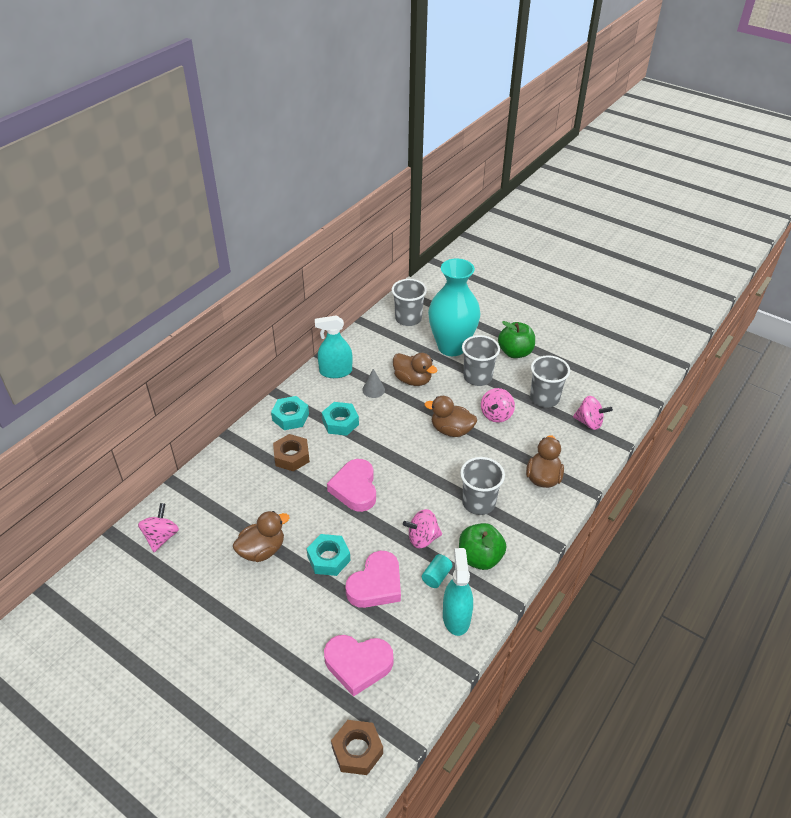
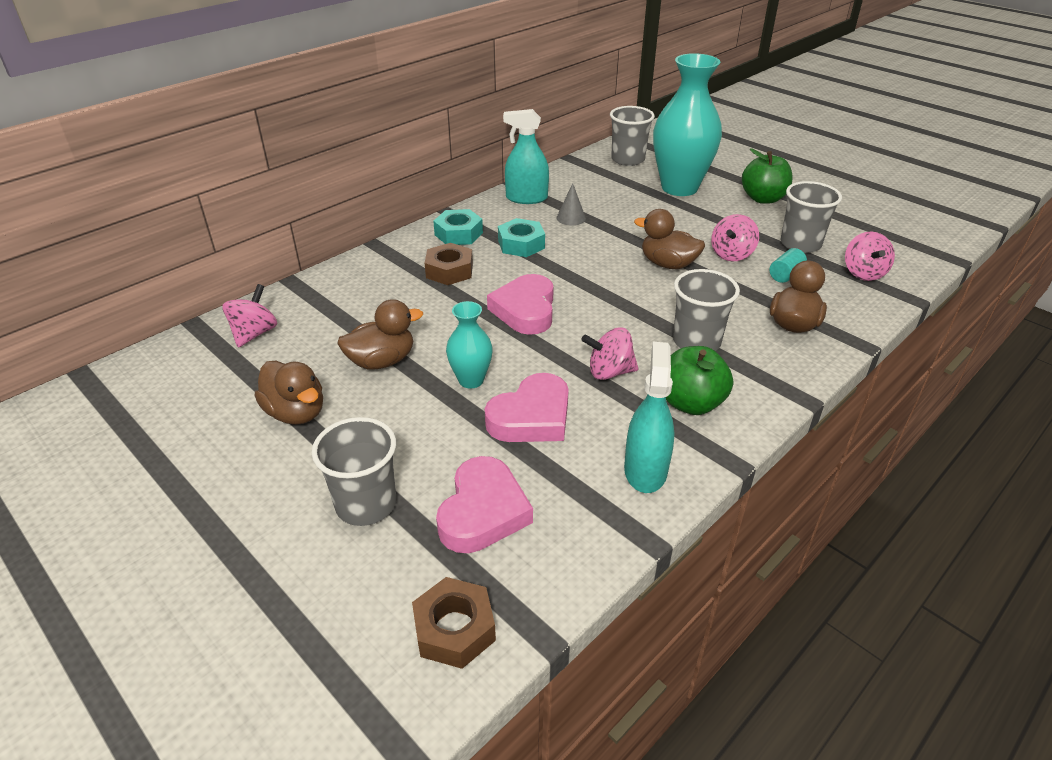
camera: 10 degrees right, 5 degrees down
turquoise nut [307,534,350,576] -> turquoise vase [446,301,493,388]
pink heart [324,635,393,697] -> pink heart turned 90 degrees counterclockwise [436,456,533,553]
brown duck [393,353,437,386] -> brown duck moved to [255,361,323,425]
turquoise cylinder [422,554,452,588] -> turquoise cylinder moved to [770,248,807,283]
grey cup [462,335,500,386] -> grey cup moved to [312,417,396,526]
pink spinning top [573,396,613,430] -> pink spinning top turned 60 degrees clockwise [845,232,895,281]

